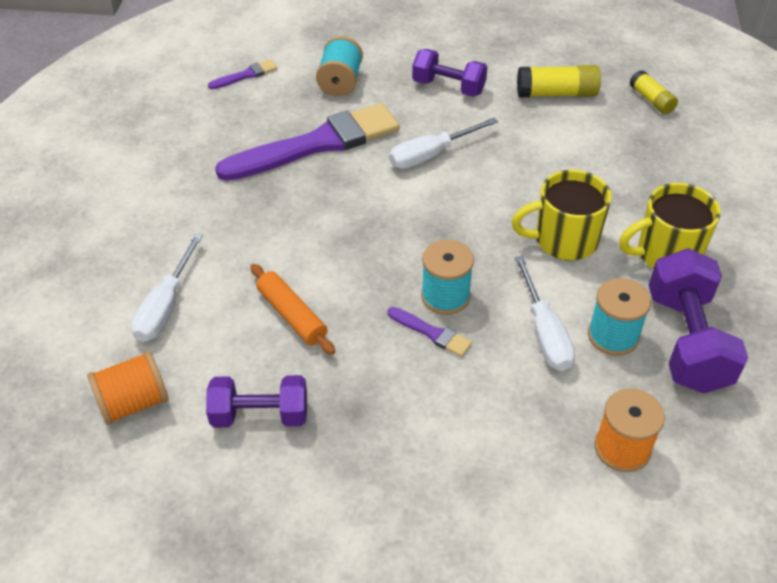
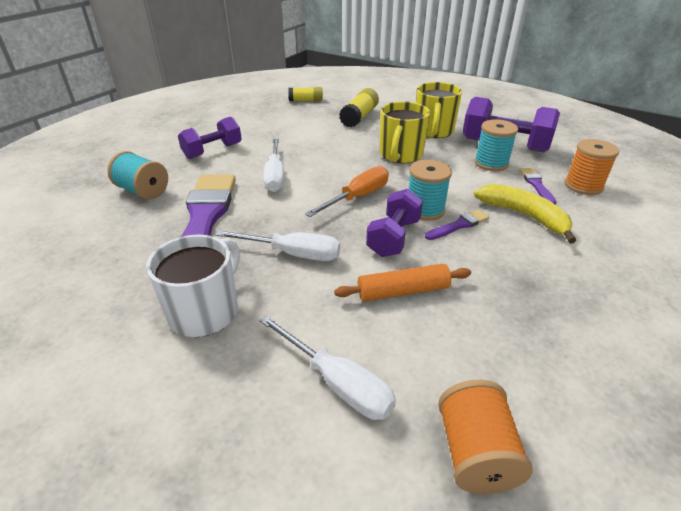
camera: 65 degrees left, 10 degrees down
purple dumbbell [206,375,307,428] -> purple dumbbell moved to [366,189,423,257]
purple brush [208,59,278,89] -> purple brush moved to [519,168,556,205]
white screwdriver [514,256,575,371] -> white screwdriver moved to [215,230,340,261]
yellow glue stick [517,65,601,97] -> yellow glue stick moved to [339,88,379,128]
none -> white mug [146,235,240,337]
none -> orange screwdriver [305,166,389,217]
none -> yellow banana [474,184,576,243]

